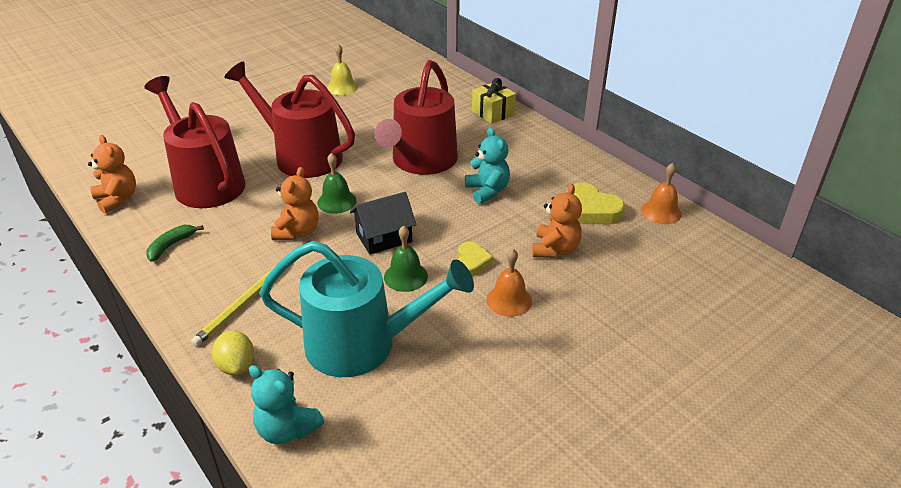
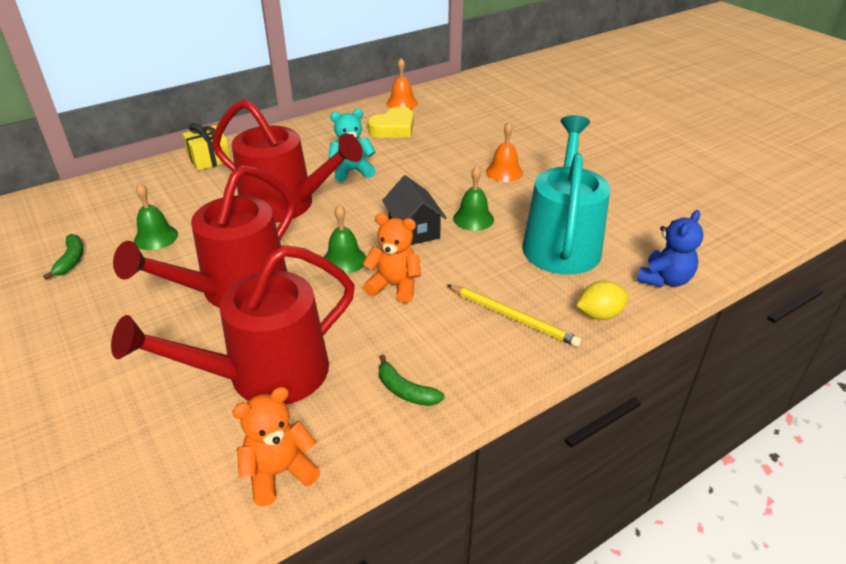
camera: 85 degrees left, 0 degrees up
turquoise teddy bear [249,365,324,444] -> blue teddy bear [637,210,704,288]
yellow bell [327,44,358,95] -> green banana [43,234,83,280]
yellow heart [458,241,493,277] -> none
orange teddy bear [532,184,582,258] -> none
none -> green bell [134,183,178,250]

